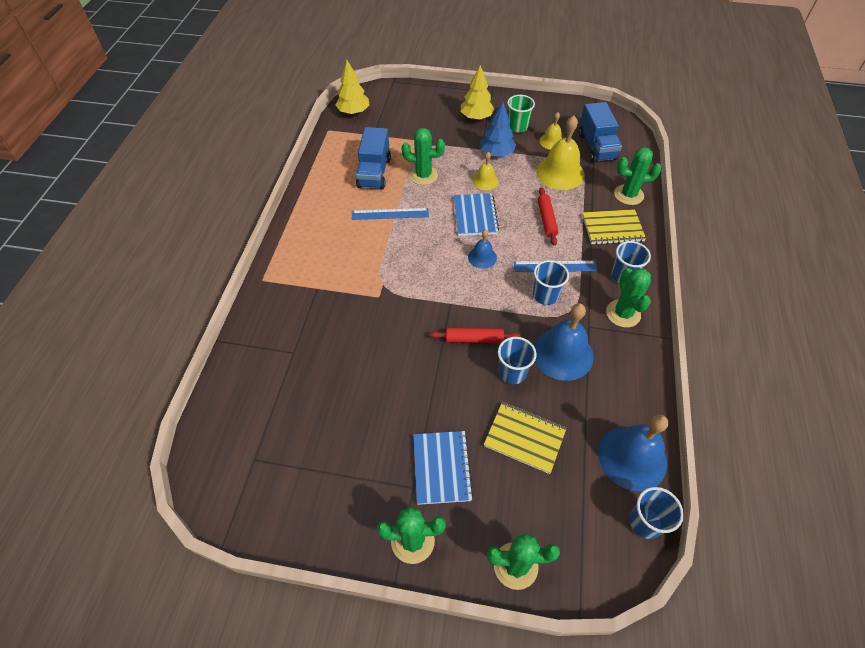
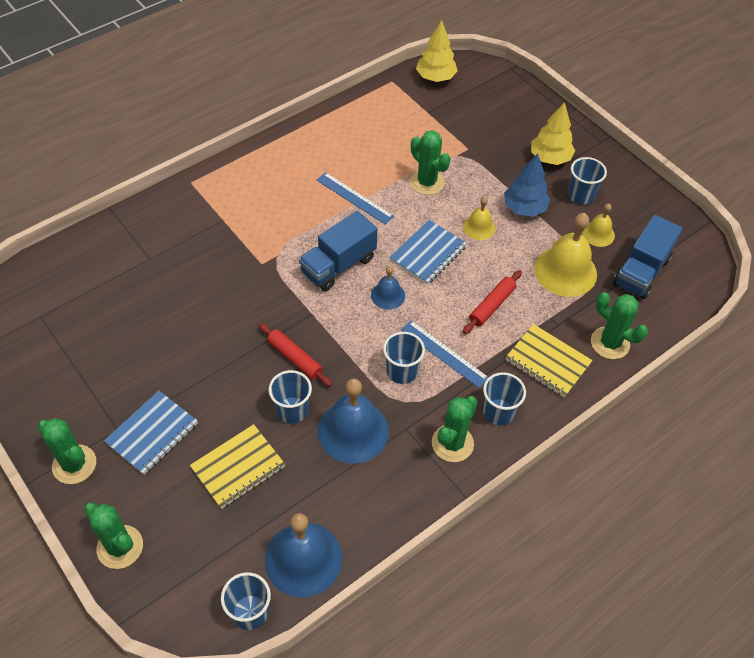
camera: 40 degrees right, 0 degrees up
blue truck [356,127,391,190] -> blue truck moved to [299,211,378,291]
yellow notebook [484,402,567,474] -> yellow notebook turned 75 degrees clockwise [190,424,285,509]
green cup [507,95,535,133] -> blue cup [568,157,607,205]

